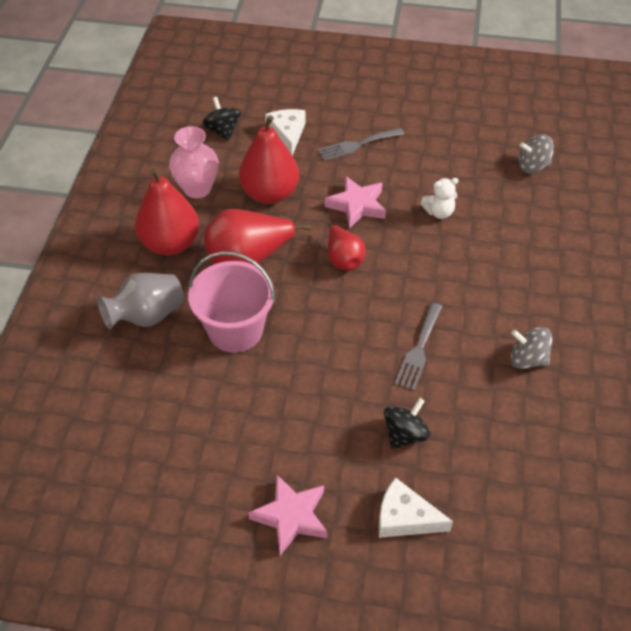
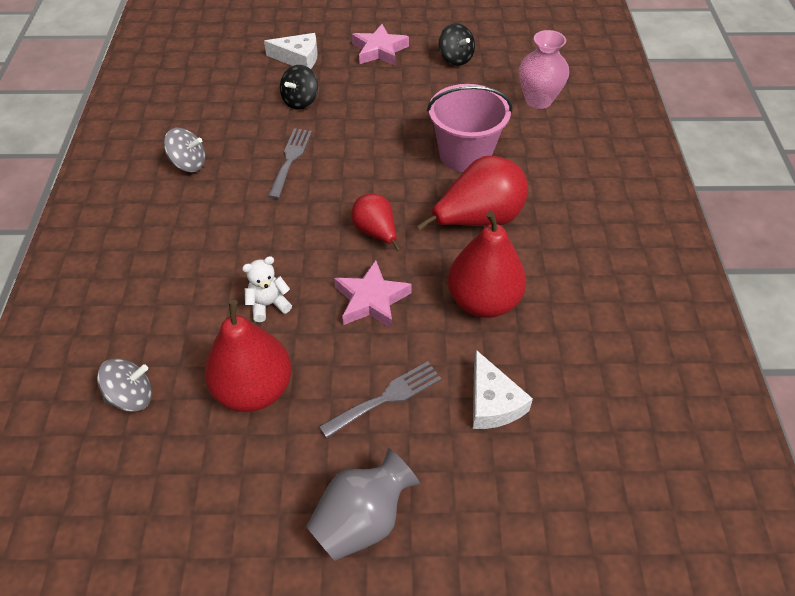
camera: 170 degrees right, 0 degrees up
grey vase [97,273,184,329] -> grey vase moved to [306,448,420,561]
red pear [135,168,199,255] -> red pear moved to [204,300,292,412]
pink vase [169,126,219,198] -> pink vase moved to [519,30,569,109]
black spinning top [202,97,241,141] -> black spinning top moved to [439,23,475,66]

